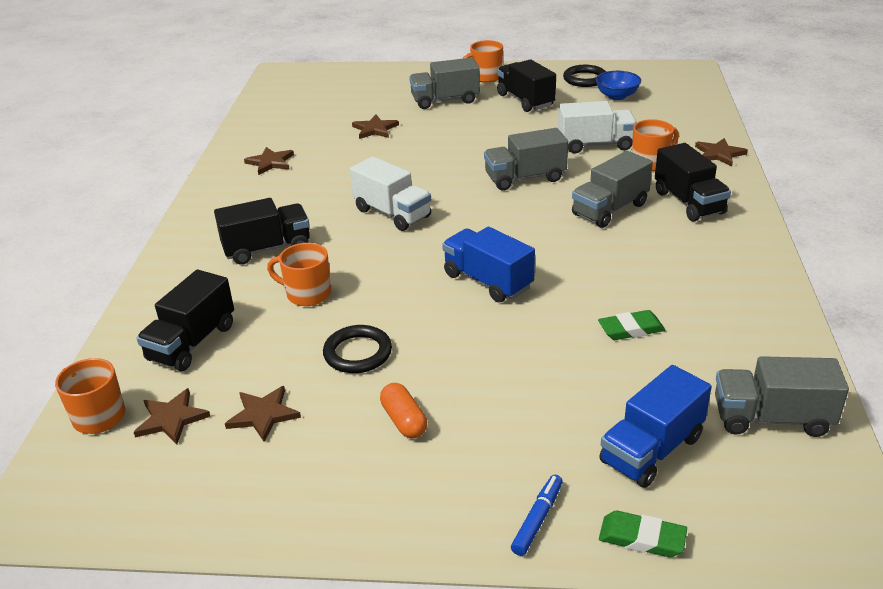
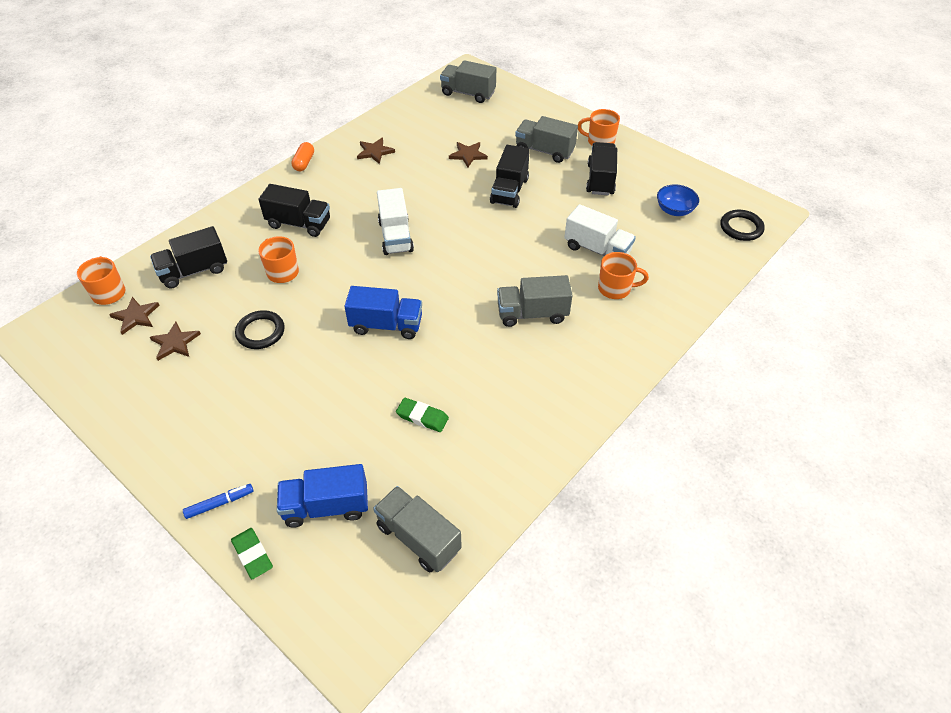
camera: 35 degrees right, 15 degrees up
orange capsule [380,383,427,438] -> orange capsule moved to [291,142,314,171]
blue truck [442,227,535,302] -> blue truck turned 105 degrees clockwise [344,286,422,339]
grey truck [484,128,568,191] -> grey truck moved to [440,60,496,103]
black ring [563,65,606,87] -> black ring moved to [720,210,765,241]
black truck [655,143,731,221] -> black truck moved to [490,145,530,208]
brown star [695,138,748,166] -> none

